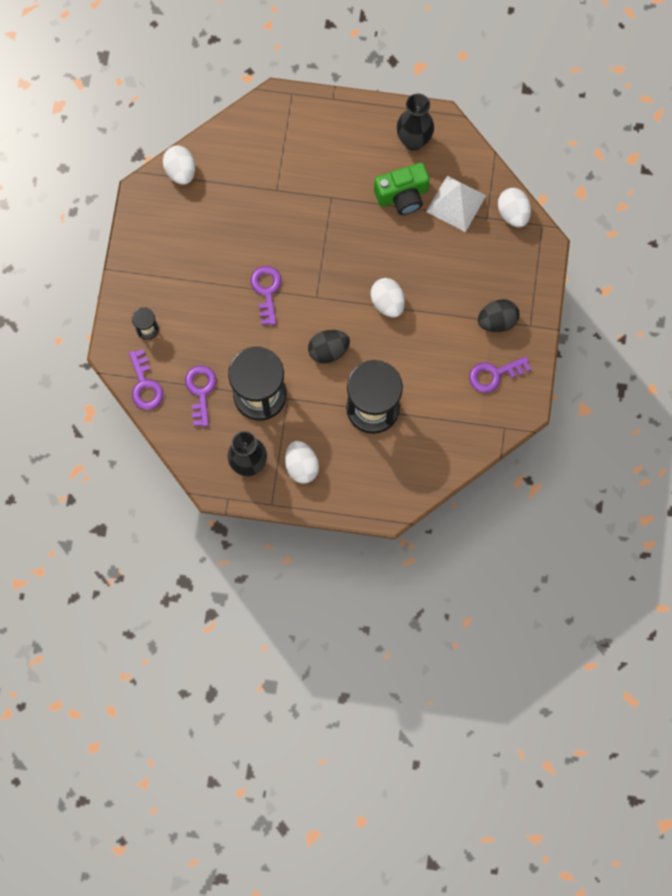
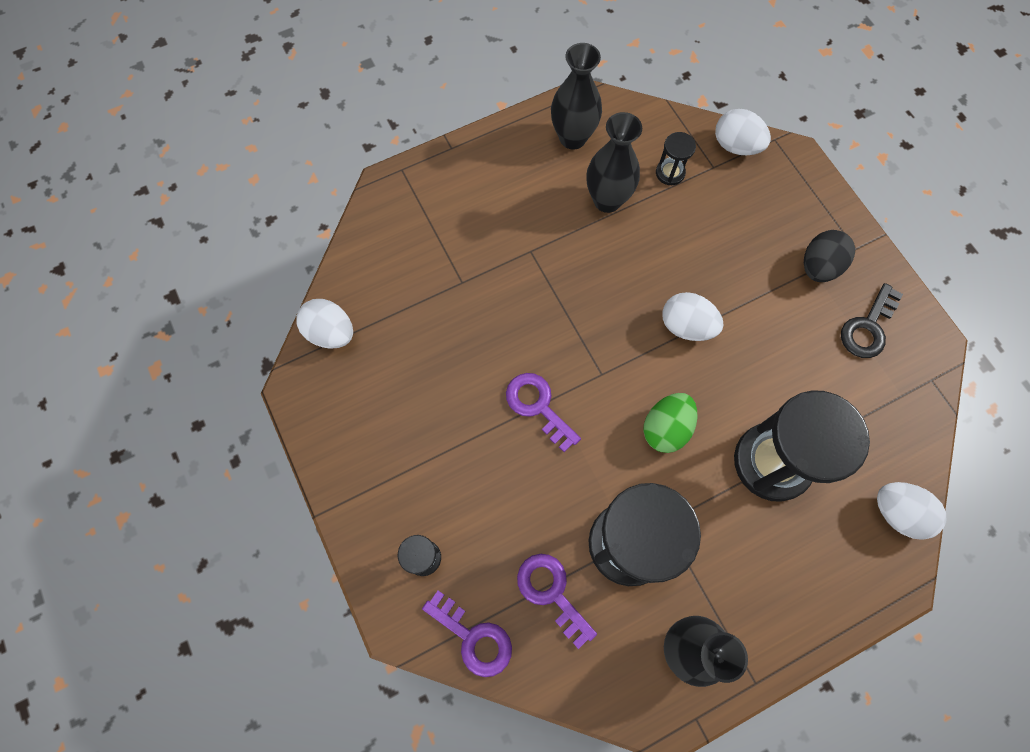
camera: 35 degrees left, 5 degrees down
white egg [285,441,319,484] -> white egg moved to [877,482,947,540]
black egg [308,330,350,364] -> green egg [643,393,697,453]
green camera [374,163,430,215] -> black vase [587,112,642,213]
white pyramid [426,176,486,232] -> black hourglass [656,132,696,185]
purple key [469,356,531,393] -> black key [841,283,903,358]

